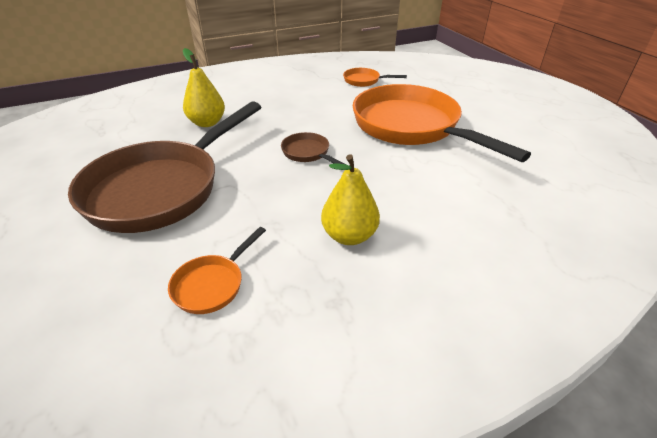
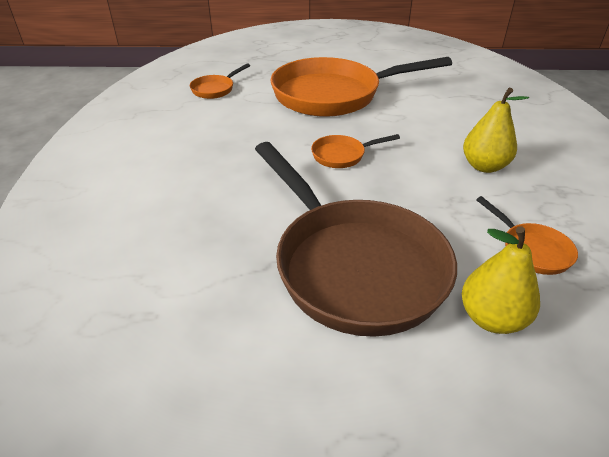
camera: 65 degrees left, 0 degrees up
yellow pear [183,48,225,127] -> yellow pear moved to [462,227,540,334]
brown pan [281,132,347,165] -> orange pan [311,134,400,168]

